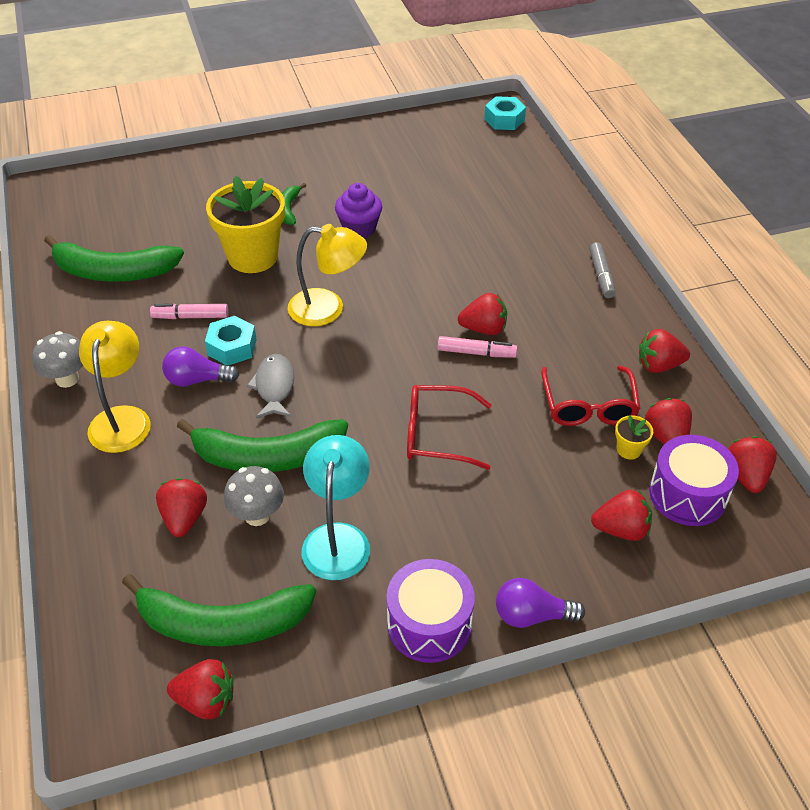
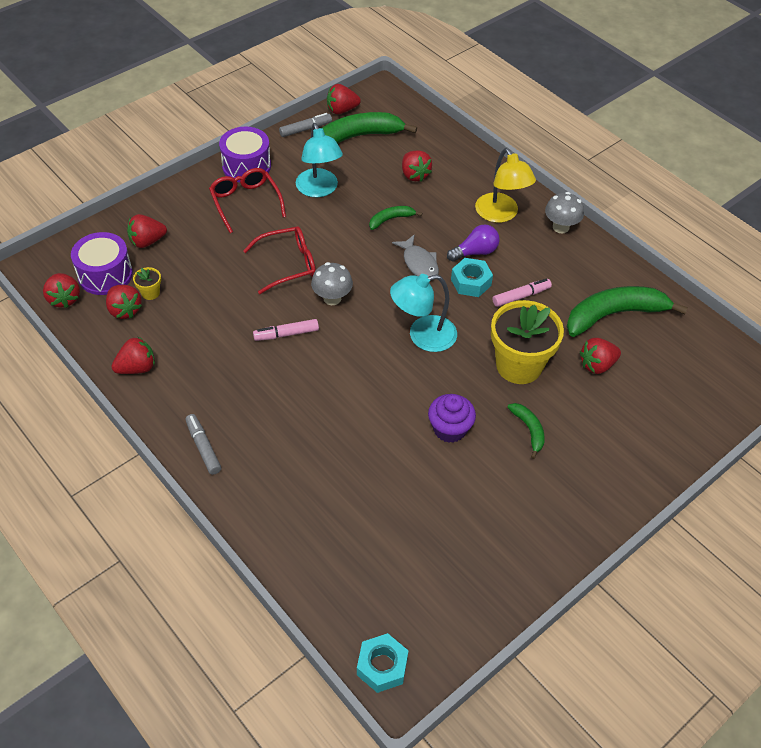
camera: 155 degrees right, 5 degrees up
green banana [177,419,348,472] -> green banana [369,206,422,230], size x0.48
grey mushroom [224,466,284,526] -> grey mushroom moved to [311,262,353,305]
yellow lamp [288,224,367,326] -> turquoise lamp [390,274,457,352]
red strawberry [458,293,507,335] -> red strawberry moved to [580,338,621,374]
purple light bulb [496,578,585,628] -> none
red glasses [541,366,640,426] -> red glasses moved to [209,168,286,233]
none -> grey marker [279,113,332,137]

